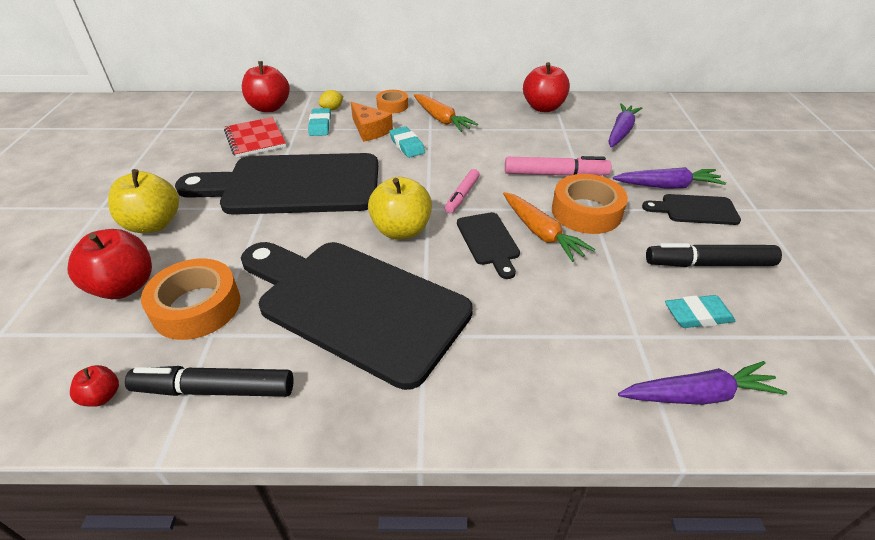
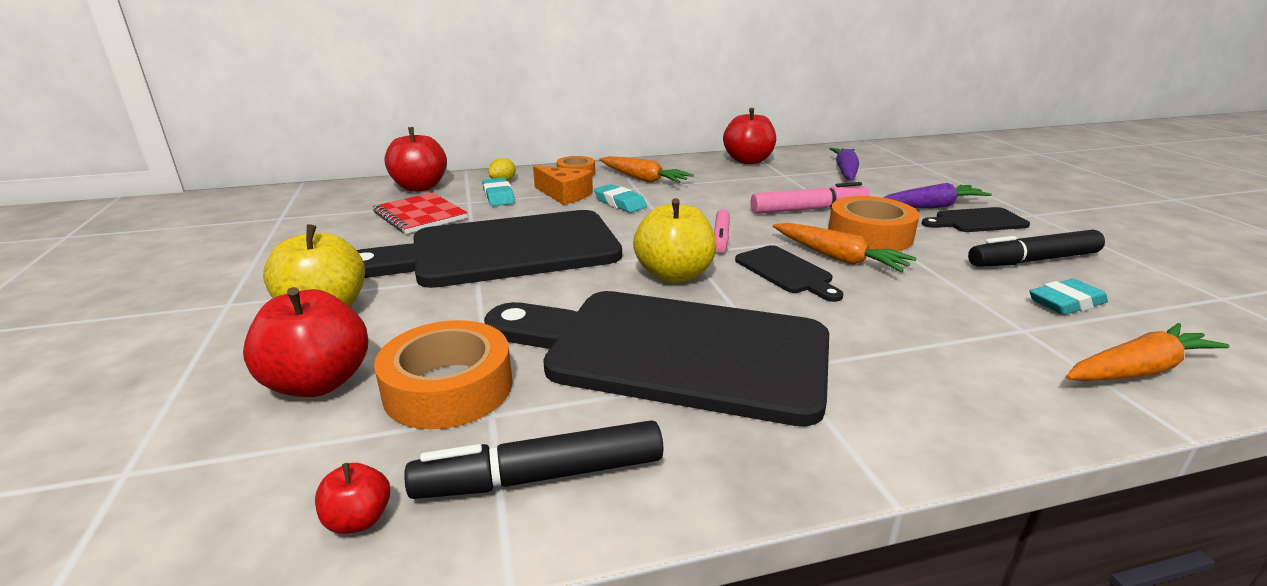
camera: 15 degrees left, 15 degrees down
purple carrot [618,361,787,405] -> orange carrot [1066,323,1230,381]

